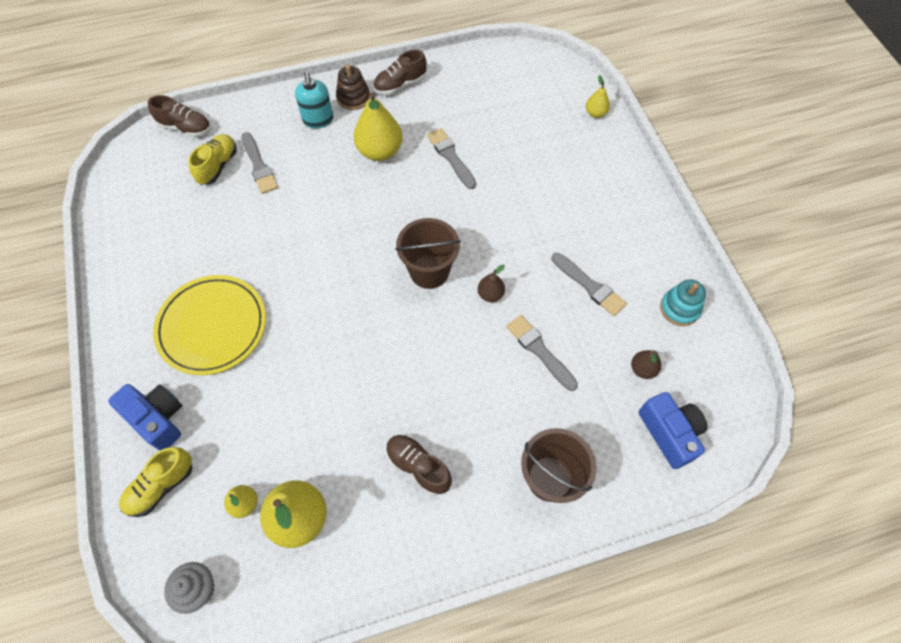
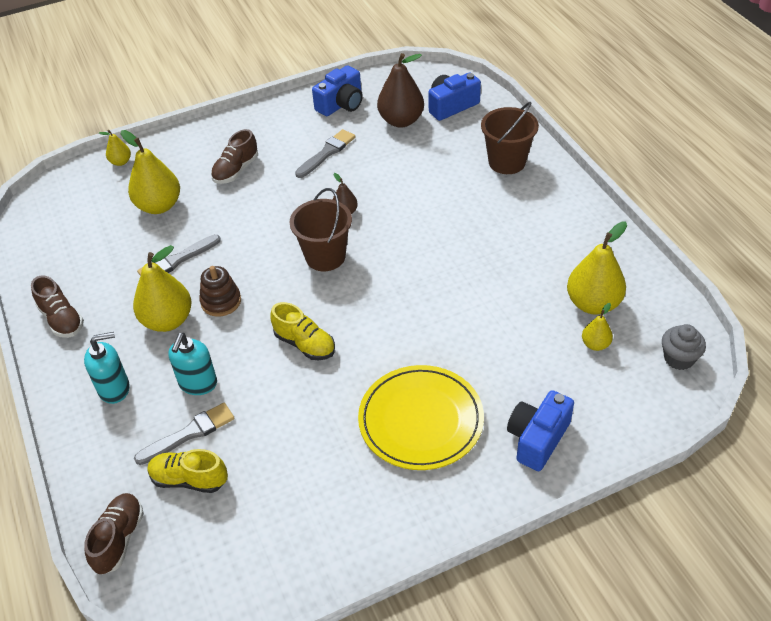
camera: 95 degrees left, 15 degrees down
yellow shoe [119,447,192,517] -> yellow shoe moved to [270,302,335,360]
brown stacking toy [336,64,370,110] -> brown stacking toy moved to [199,266,241,317]
brown shoe [386,435,452,495] -> brown shoe moved to [211,129,258,184]
grey brush [506,315,578,391] -> none
brown pear [631,350,661,379] -> brown pear [377,53,424,128], size x1.97
turquoise stacking toy [660,279,706,326] -> blue camera [312,65,363,116]
none -> yellow pear [121,130,180,214]
none -> turquoise soap dispenser [168,333,217,395]

